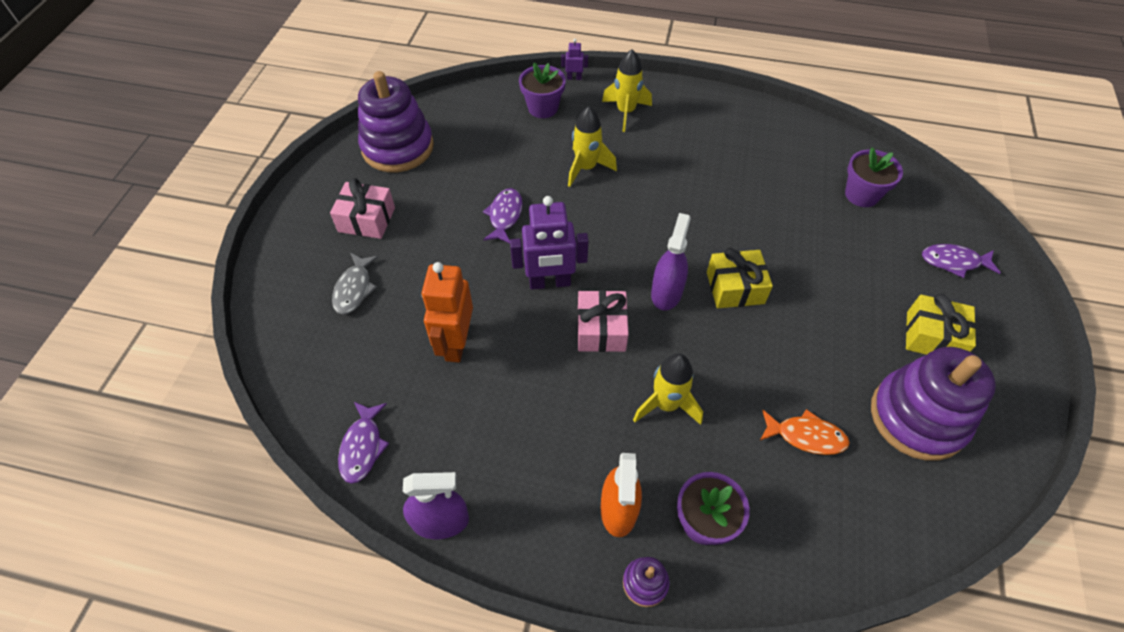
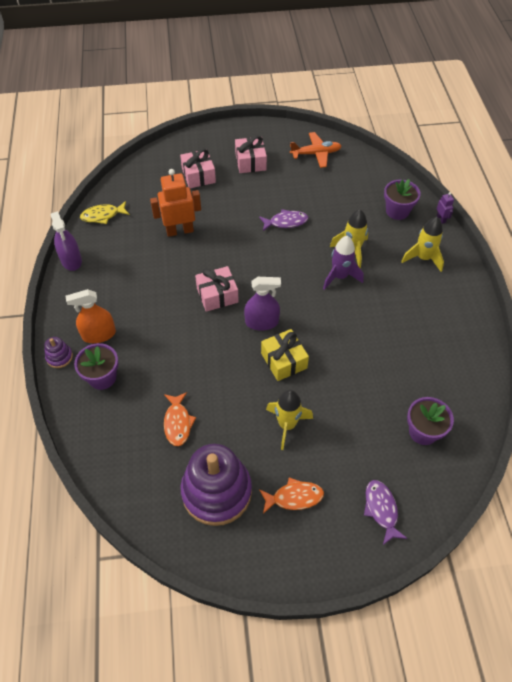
camera: 70 degrees right, 0 degrees up
grey fish [332,253,379,315] -> pink gift [180,149,216,188]
purple fish [338,402,389,484] -> yellow fish [80,201,130,224]
purple stacking toy [358,71,434,172] -> orange plane [290,132,341,168]
purple robot [510,196,589,290] -> none
yellow rocket [633,353,703,425] -> yellow rocket moved to [266,390,313,450]
yellow gift [906,293,976,355] -> orange fish [259,477,324,514]
none -> purple rocket [323,236,364,290]

